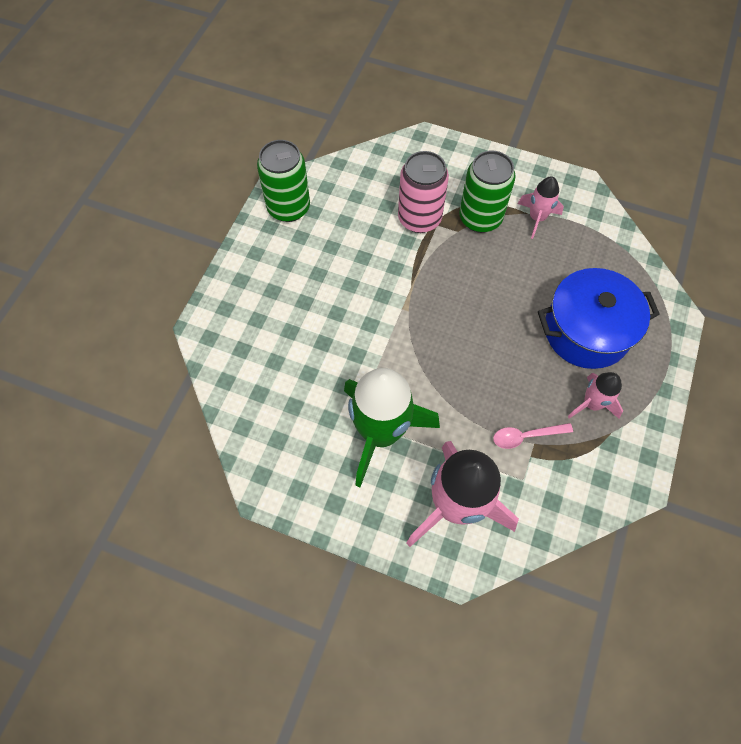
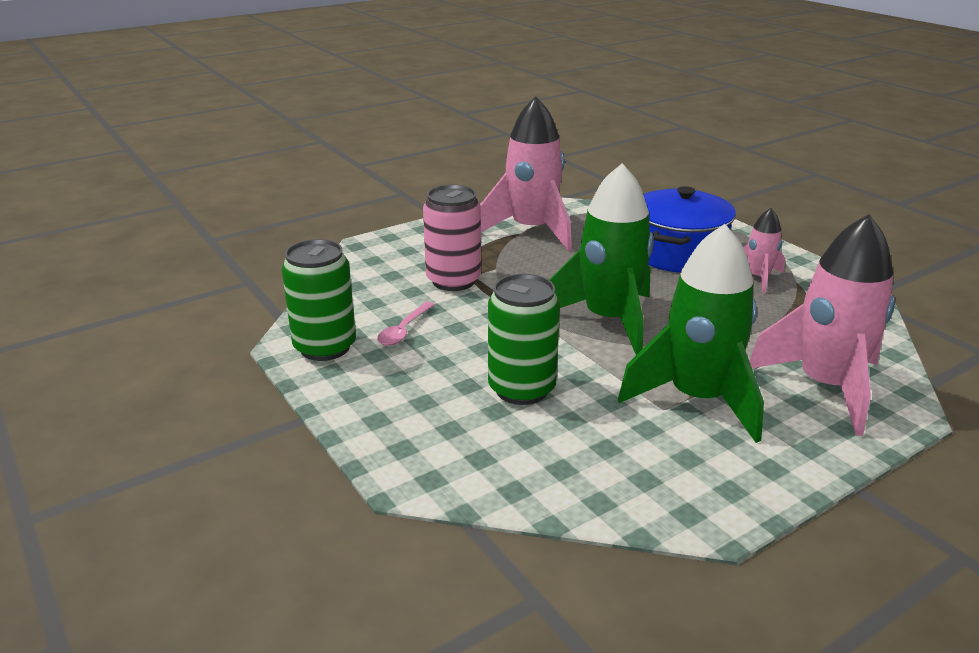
camera: 55 degrees left, 35 degrees down
green can [459,151,516,233] -> green can moved to [488,274,560,405]
pink spoon [493,423,573,449] -> pink spoon moved to [377,302,435,346]
pink rocket [518,177,564,239] -> pink rocket [480,96,572,251], size x1.99
none -> green rocket [549,163,654,355]

